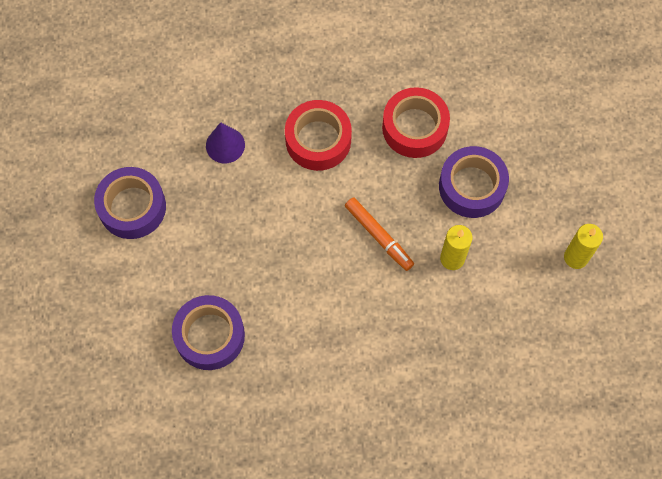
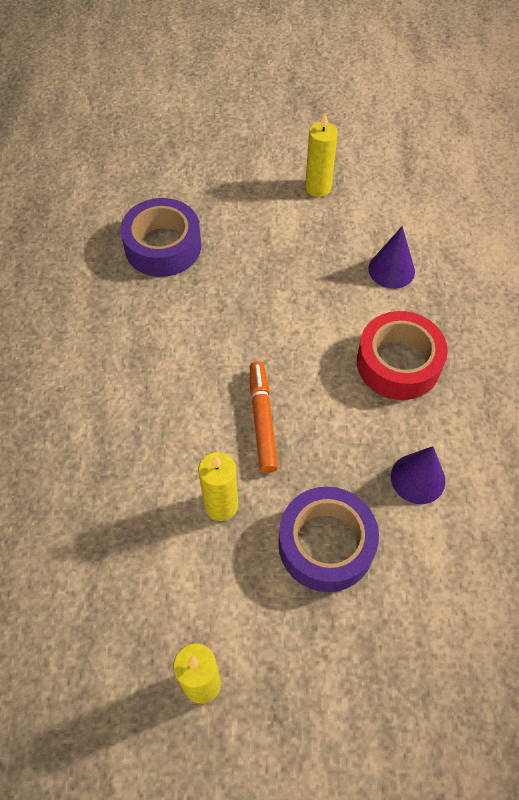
camera: 95 degrees right, 10 degrees down
purple tape [94,167,166,239] -> yellow candle [305,113,338,197]
orange marker [345,197,414,271] -> orange marker turned 120 degrees clockwise [250,361,278,473]
red tape [382,87,450,158] -> purple cone [391,446,445,504]

